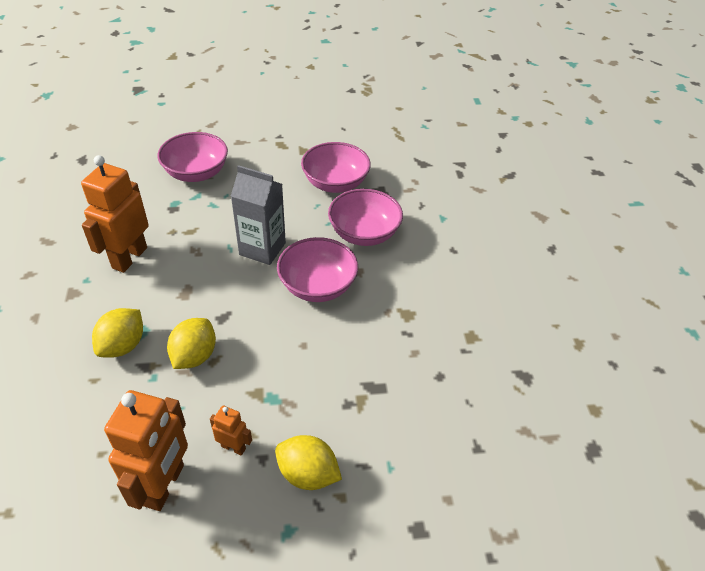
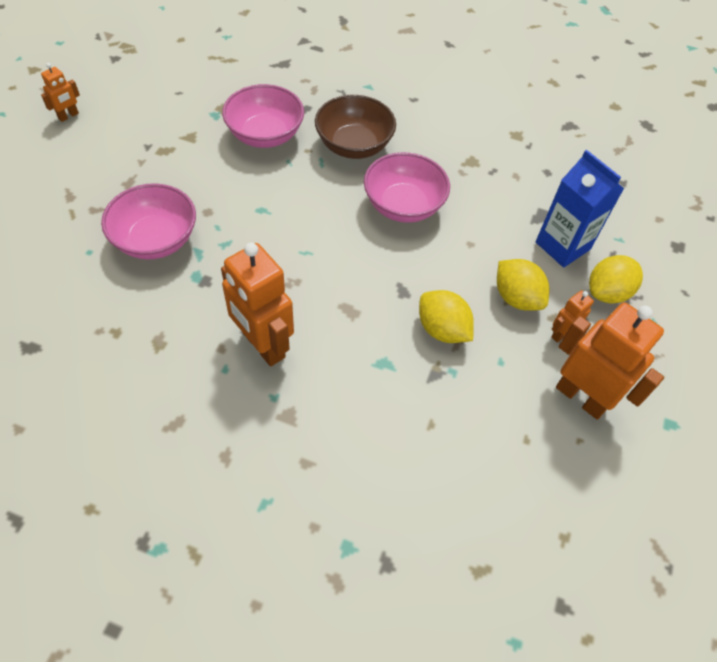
camera: 65 degrees left, 10 degrees up
yellow lemon [92,308,143,358] -> yellow lemon moved to [497,259,549,311]
grey carton [231,165,286,265] -> none
pink bowl [328,189,403,246] -> brown bowl [315,95,396,159]
none -> orange robot [41,63,80,122]
none -> blue carton [536,150,624,268]

